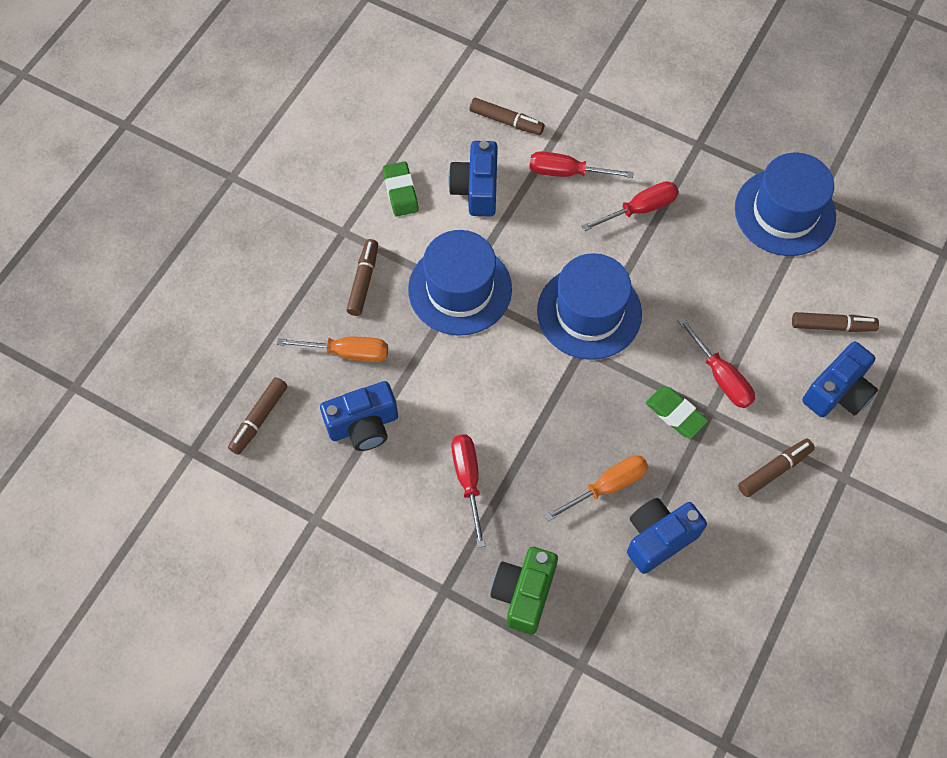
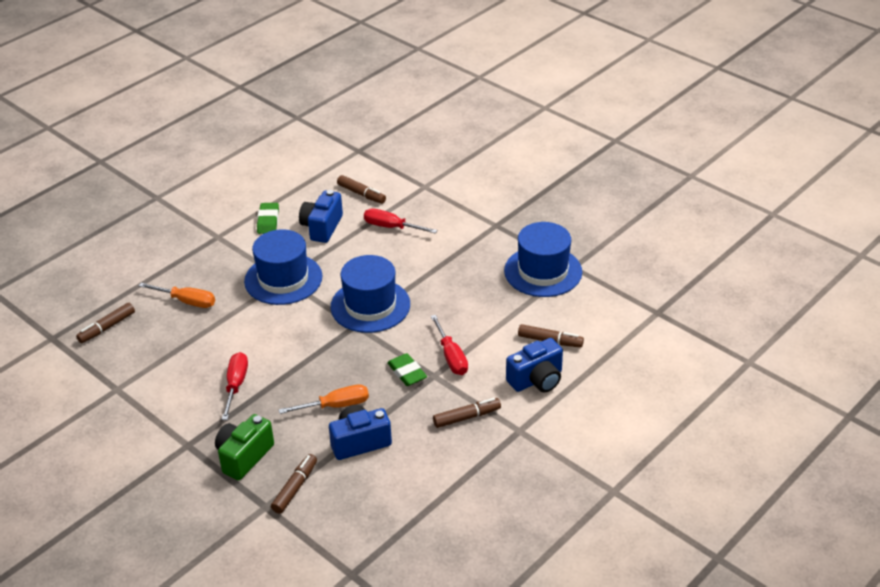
camera: 15 degrees right, 25 degrees down
blue camera [320,381,398,451] -> none
brown marker [346,239,378,316] -> brown marker moved to [271,454,317,514]
red screwdriver [582,181,679,231] -> none

